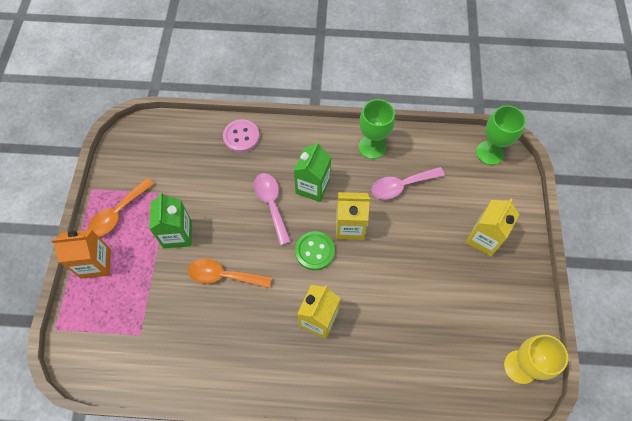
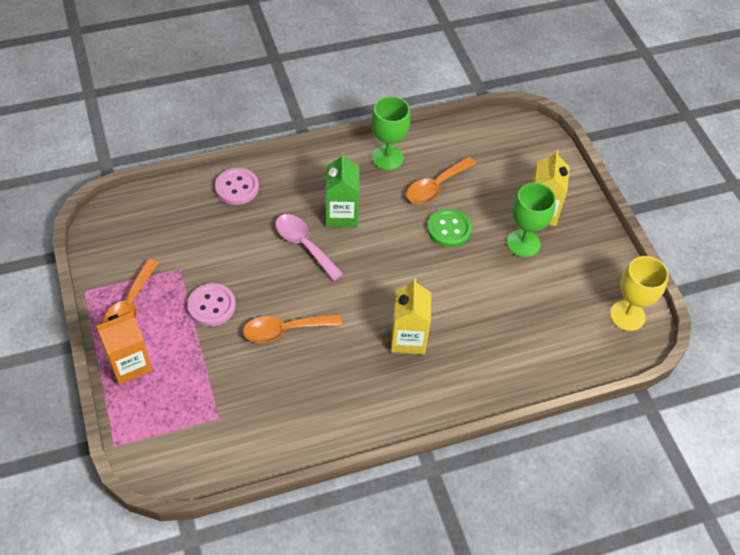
camera: 25 degrees left, 10 degrees down
green carton [149,192,192,248] -> pink button [188,283,236,326]
green button [295,231,335,270] -> green button moved to [427,209,472,247]
yellow carton [336,192,370,240] -> none
pink spoon [371,167,445,199] -> orange spoon [406,157,476,204]
green goblet [476,105,526,165] -> green goblet moved to [507,183,556,257]

